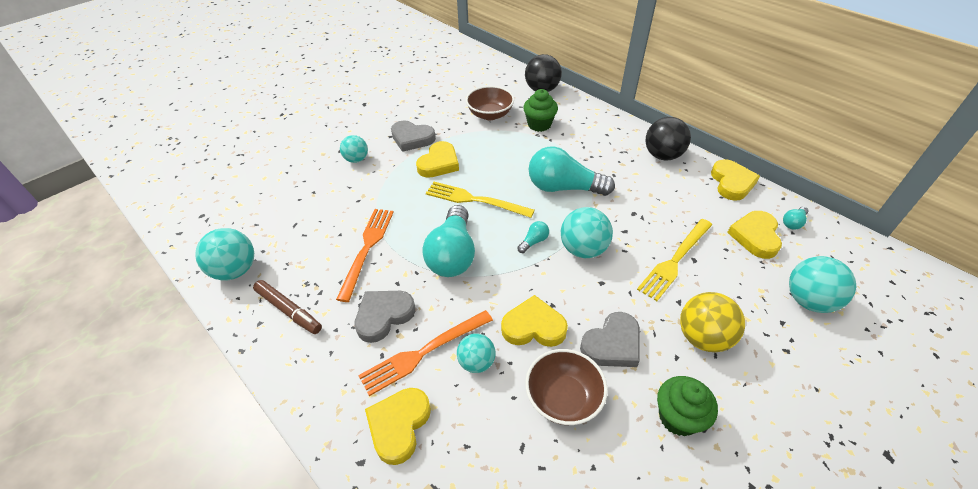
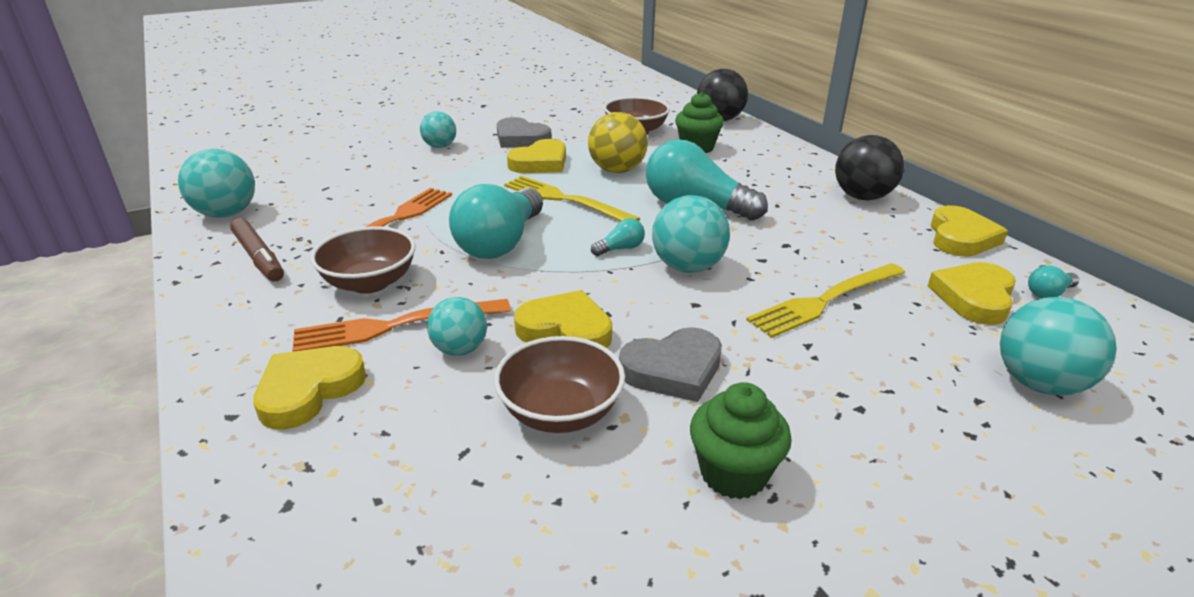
camera: 15 degrees right, 15 degrees down
grey heart [354,291,415,343] -> brown bowl [310,226,416,294]
yellow ball [680,292,745,352] -> yellow ball moved to [588,112,648,173]

